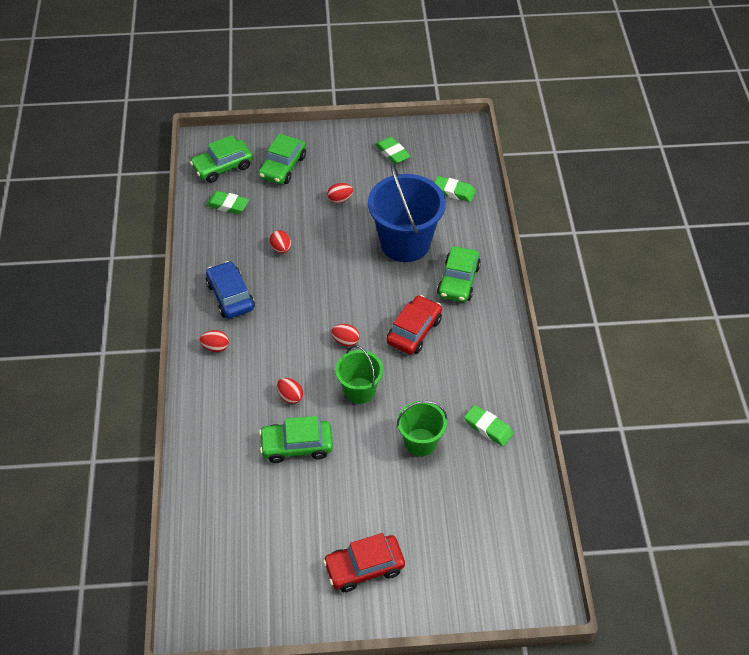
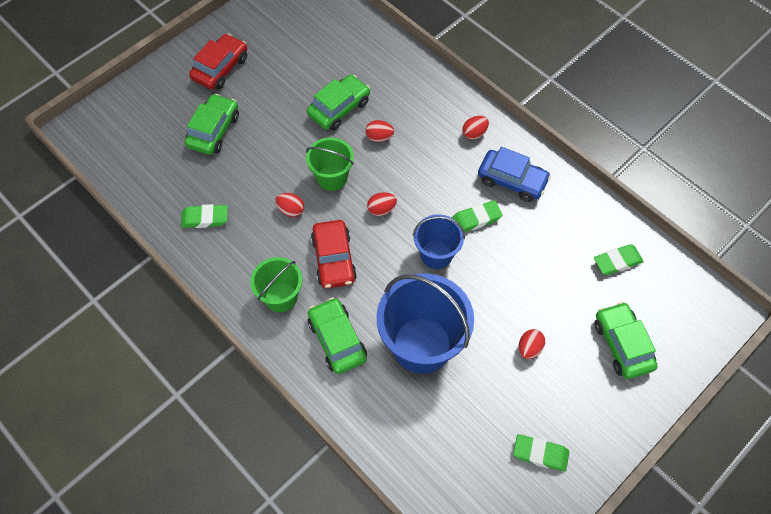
camera: 140 degrees right, 10 degrees up
green car [190,135,253,183] -> green car moved to [184,94,239,155]
red egg [270,230,291,254] -> red egg moved to [275,193,304,217]
green bucket [397,401,447,456] -> green bucket moved to [250,257,302,312]
green eraser [434,176,476,202] -> green eraser moved to [452,200,502,232]
none -> blue bucket [413,214,465,269]

